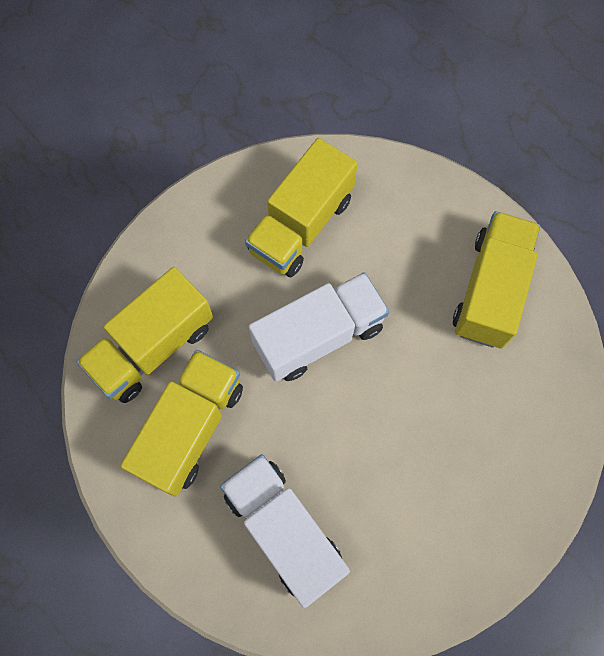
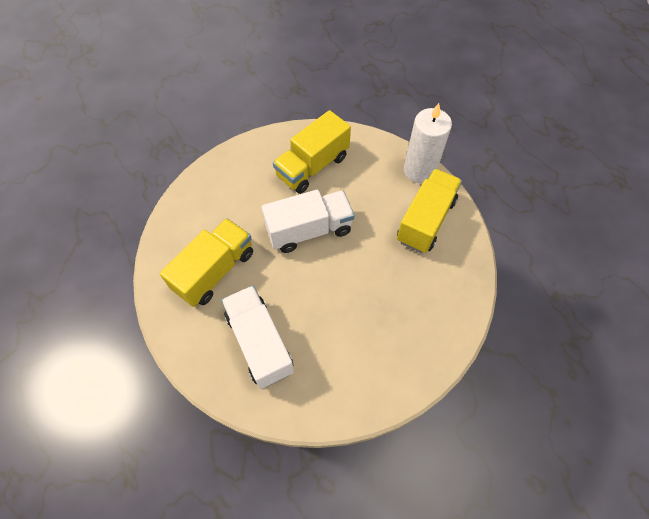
camera: 10 degrees right, 10 degrees down
yellow truck [76,267,213,403] -> none
none -> white candle [404,103,452,183]

